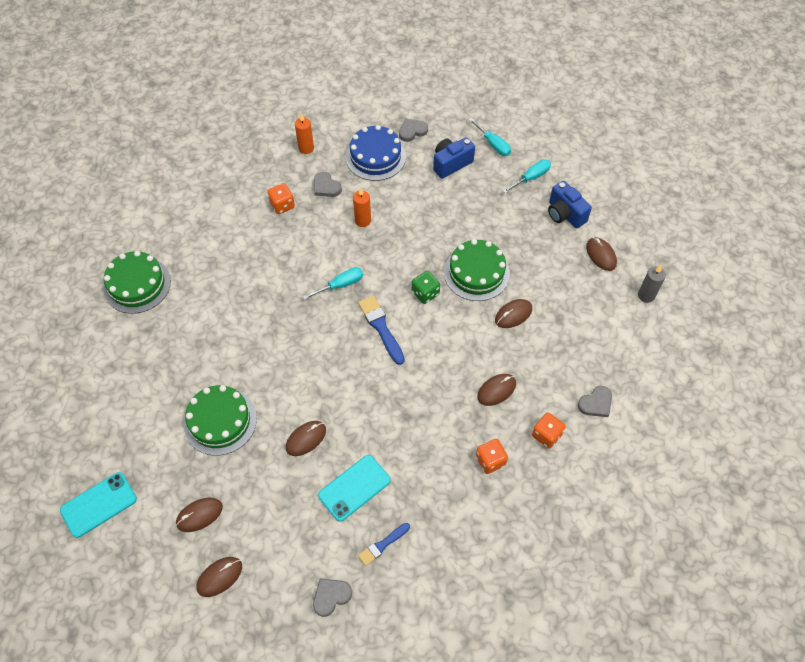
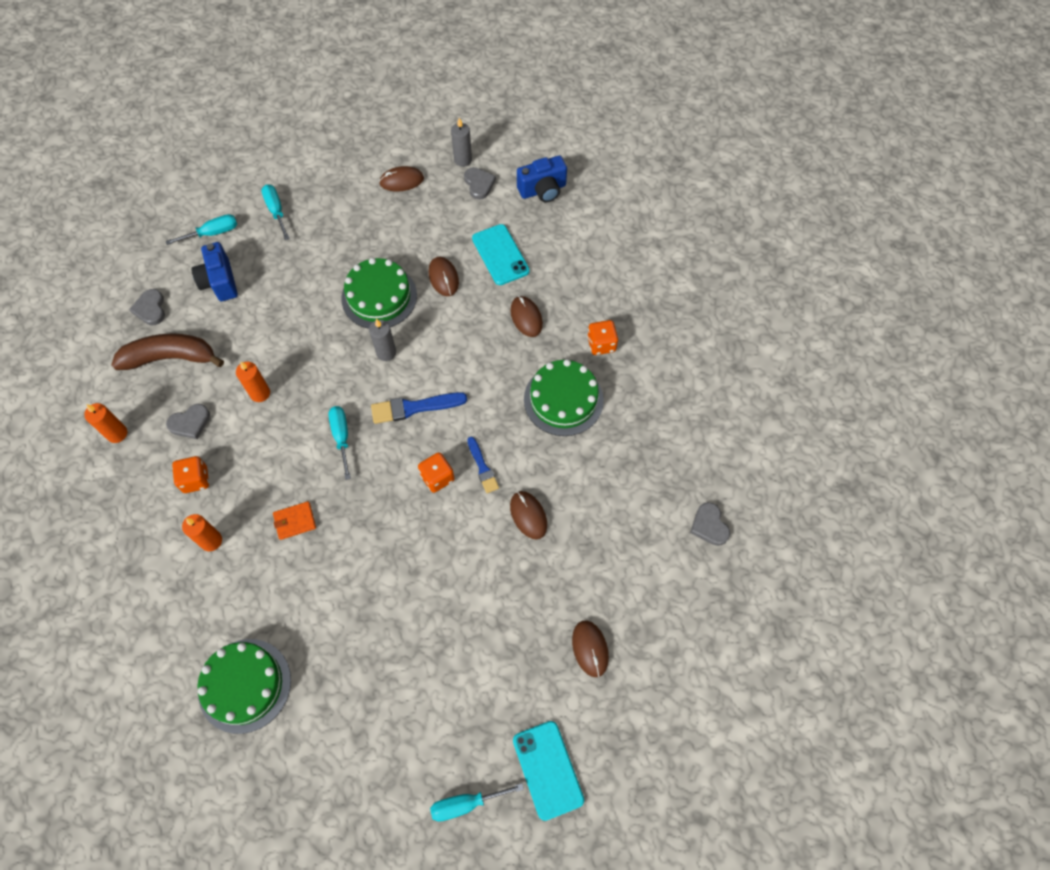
camera: 75 degrees left, 5 degrees up
green cake [183,385,257,456] -> green cake moved to [524,359,604,436]
brown mouse [196,557,242,597] -> none
turquoise phone [318,455,391,522] -> turquoise phone moved to [472,224,530,285]
blue cake [346,125,406,181] -> brown banana [111,334,224,370]
blue brush [358,523,410,566] -> blue brush moved to [467,437,499,493]
green dice [412,271,440,304] -> grey candle [369,319,396,361]
orange dice [532,412,566,449] -> orange dice moved to [418,452,455,493]
blue camera [548,181,592,228] -> blue camera moved to [517,155,567,202]
grey heart [578,386,612,417] -> grey heart moved to [464,167,496,200]
none -> orange candle [182,514,222,551]
none -> orange wallet [273,501,316,540]
none -> turquoise screwdriver [430,783,524,821]

